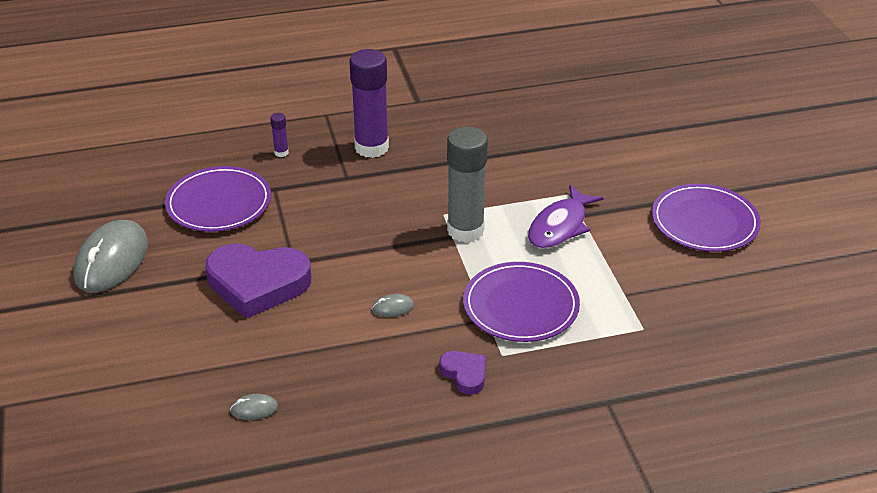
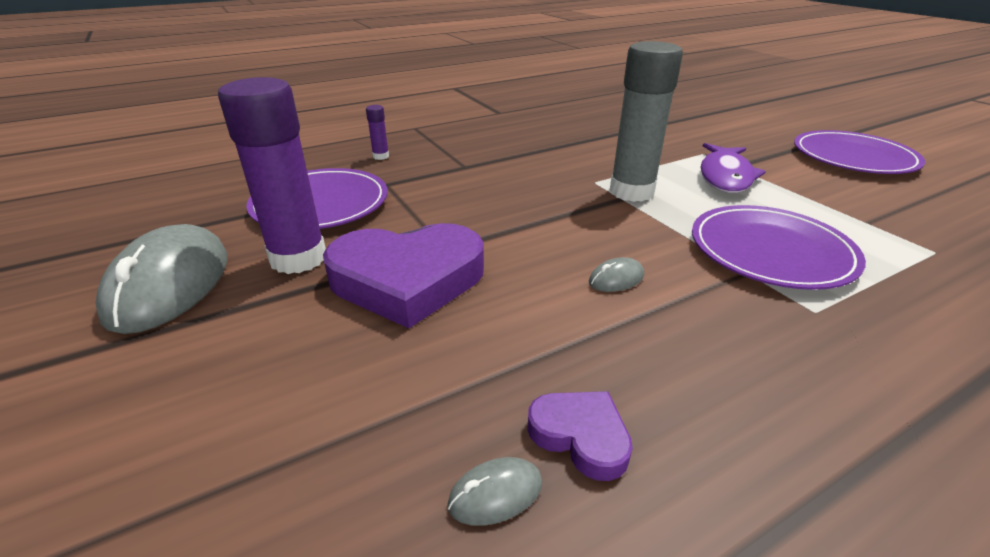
camera: 15 degrees left, 5 degrees down
purple glue stick [349,49,389,158] -> purple glue stick moved to [218,77,326,274]
purple heart [440,351,486,395] -> purple heart moved to [527,391,633,481]

